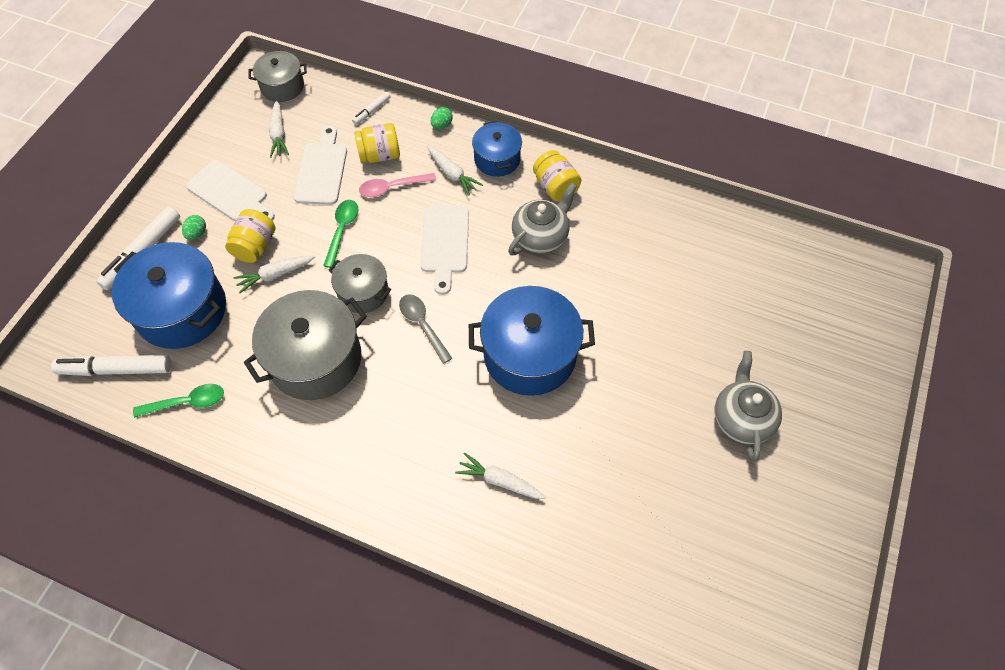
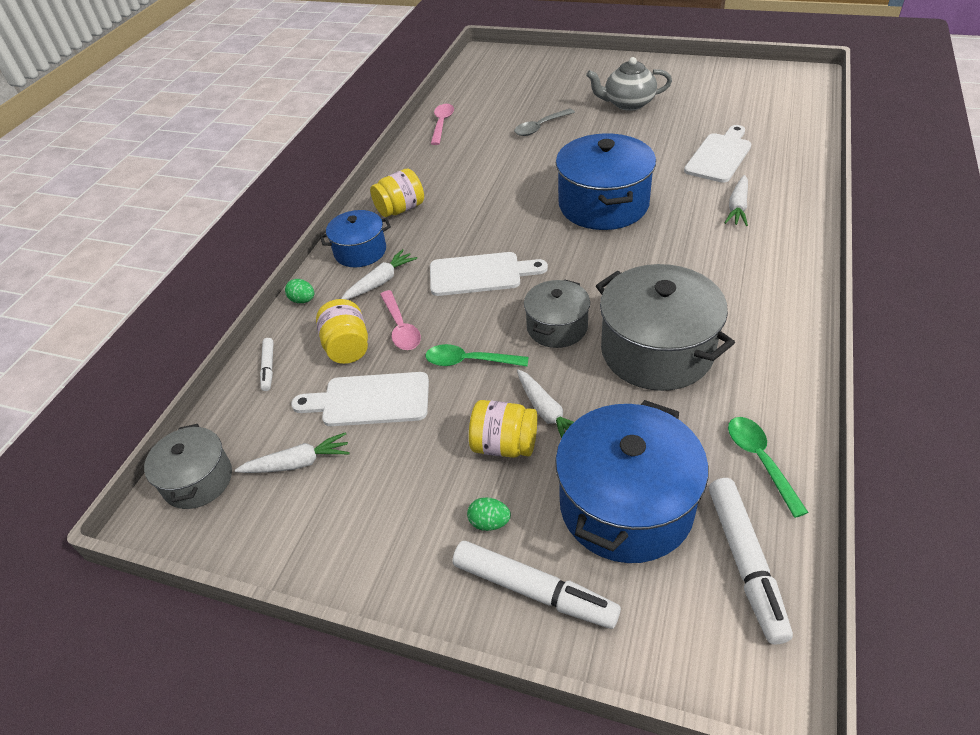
camera: 90 degrees left, 15 degrees down
white cutting board [186,160,275,221] -> white cutting board moved to [684,125,751,183]
white marker [352,91,391,125] -> white marker turned 45 degrees clockwise [260,338,274,391]
grey spoon [399,294,452,364] -> grey spoon moved to [514,108,575,136]
grey teapot [508,183,577,255] -> none
none -> pink spoon [431,104,454,145]

